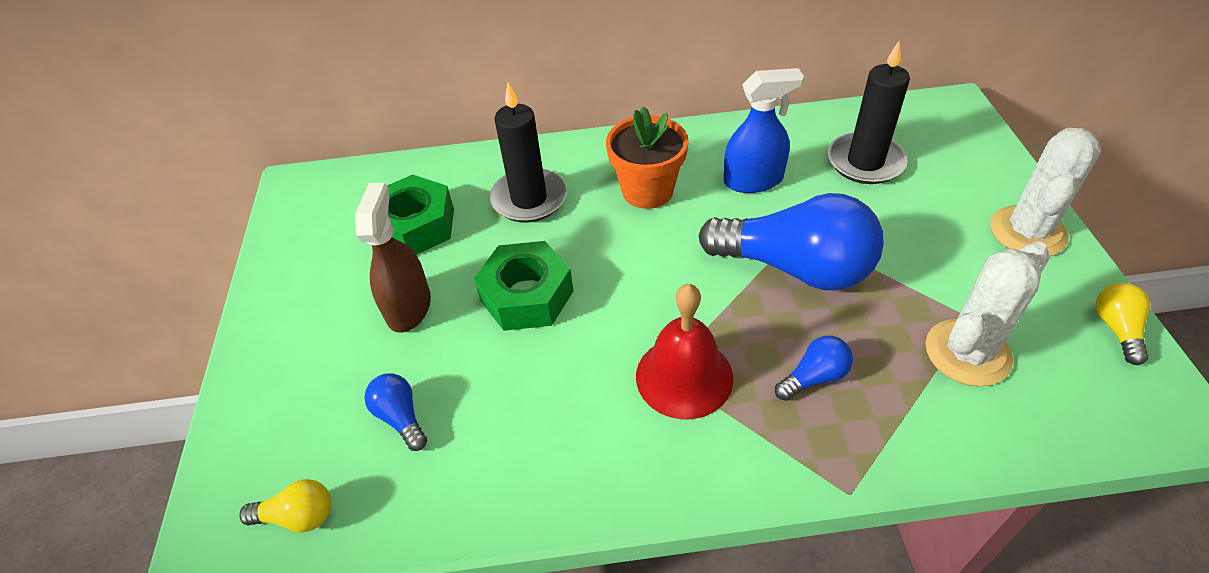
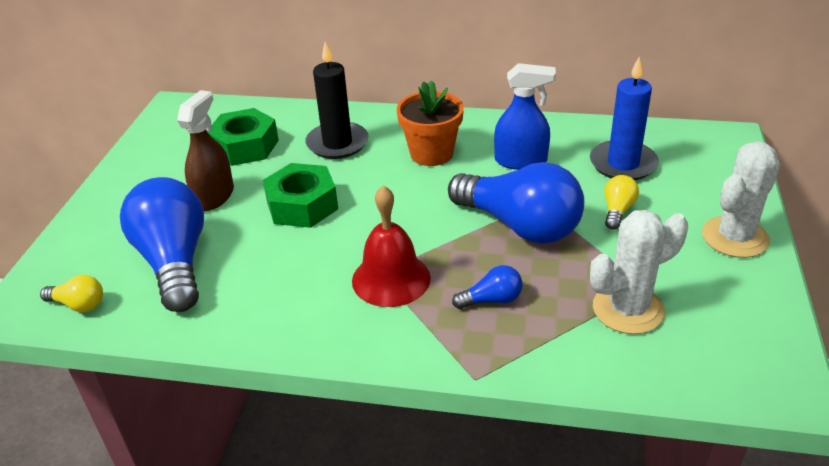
camera: 15 degrees right, 10 degrees down
blue light bulb [364,373,427,451] -> blue light bulb [120,177,204,312], size x2.28
black candle [828,41,910,184] -> blue candle [590,57,659,180]
yellow light bulb [1095,283,1150,365] -> yellow light bulb moved to [605,175,639,230]

